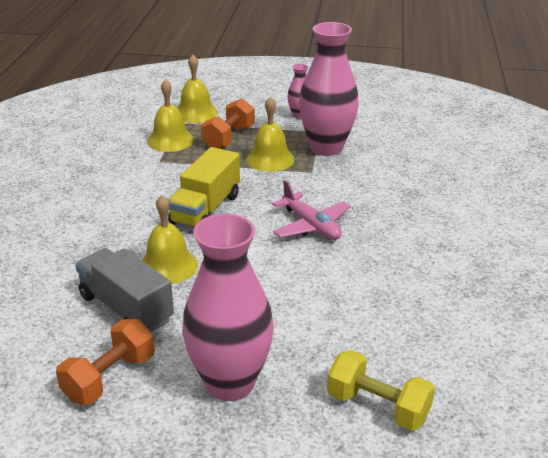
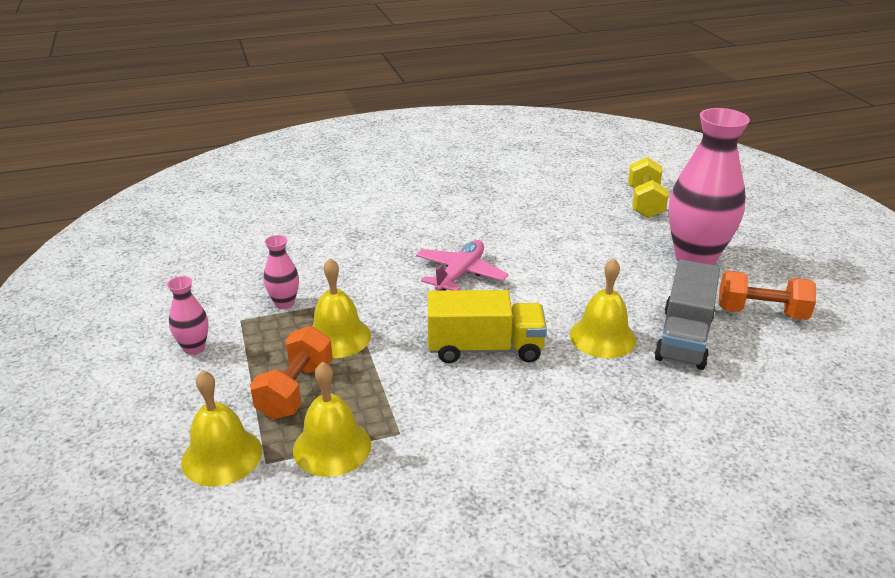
camera: 115 degrees left, 0 degrees up
orange dumbbell [201,98,255,148] -> orange dumbbell turned 75 degrees counterclockwise [250,326,333,419]
pink vase [299,22,359,156] -> pink vase [264,235,299,309], size x0.45

